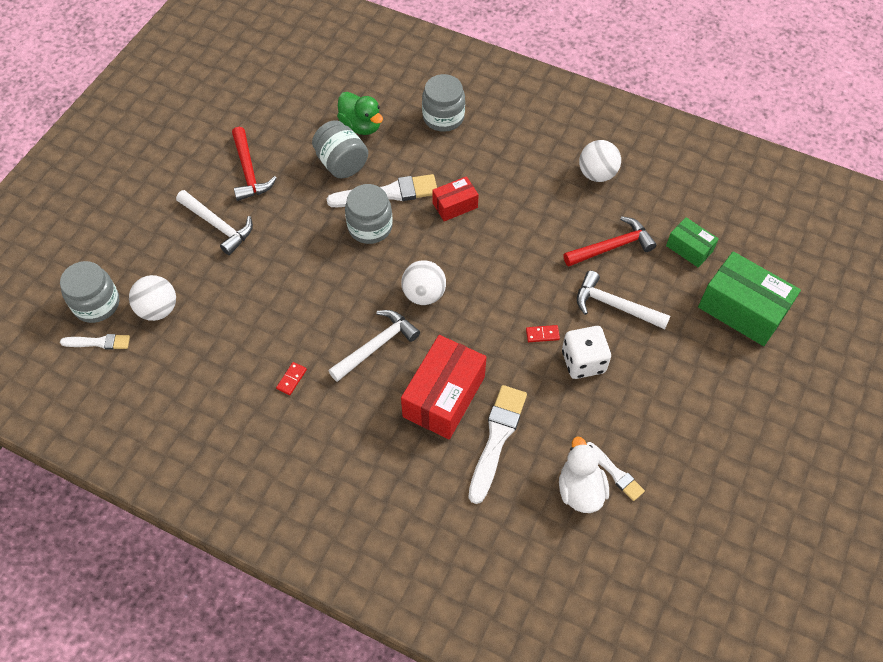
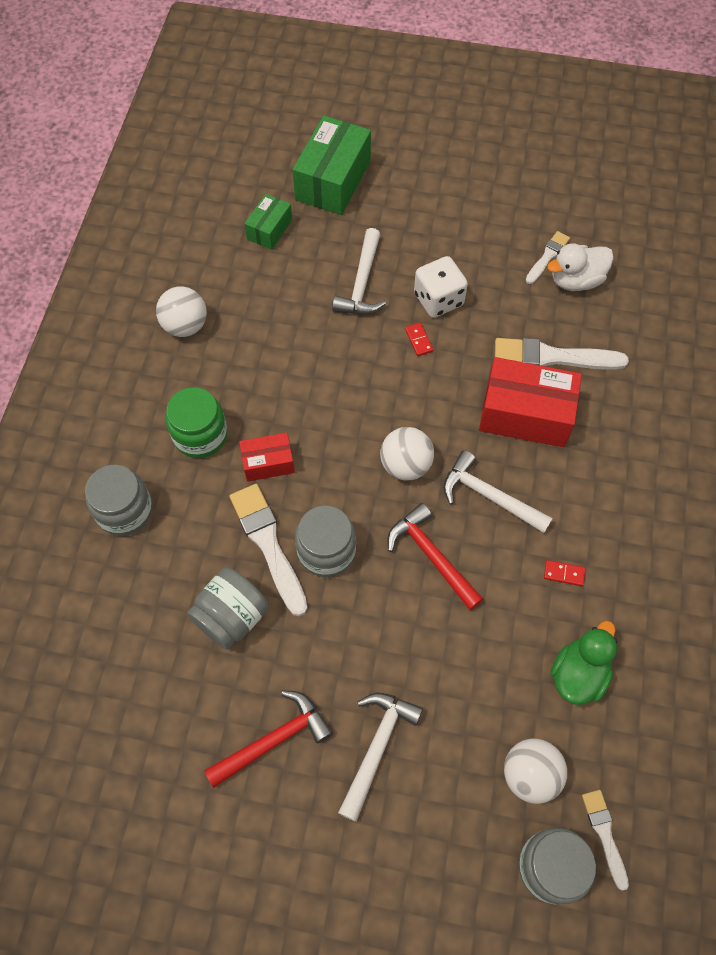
camera: 105 degrees left, 5 degrees up
green duck [337,92,383,135] -> green duck moved to [550,620,617,705]
red box [432,176,479,221] -> red box turned 60 degrees counterclockwise [239,433,295,482]
red hammer [563,216,656,267] -> red hammer moved to [387,503,483,610]
none -> green jar [166,387,227,458]

